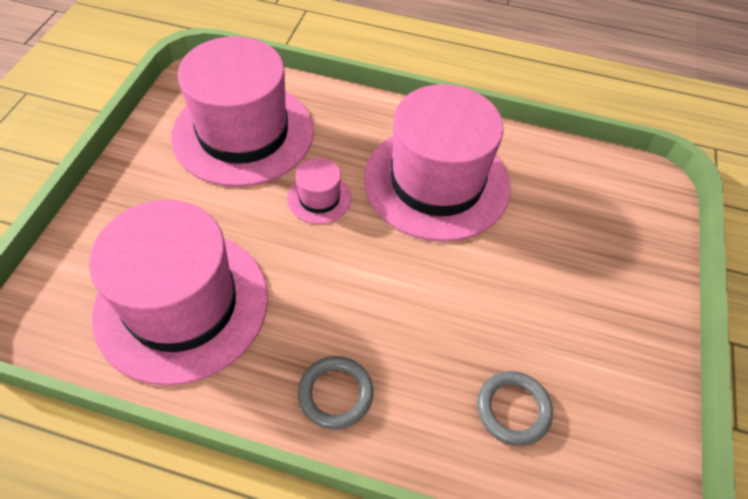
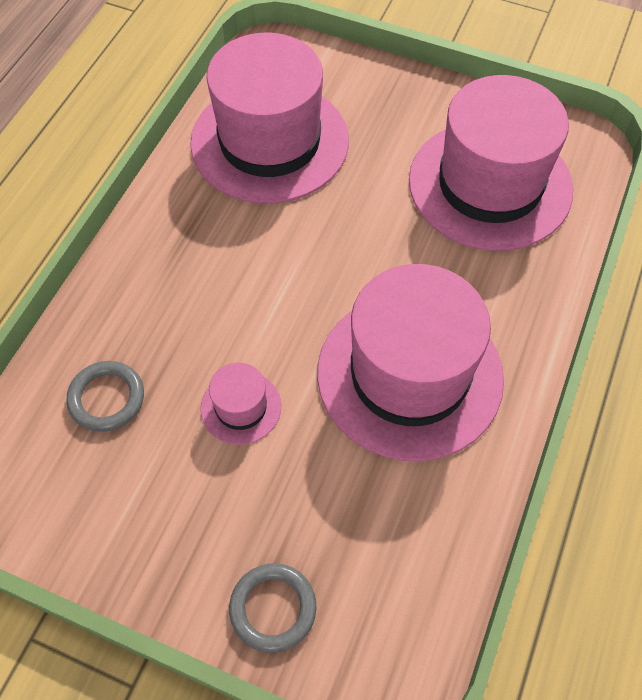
camera: 100 degrees right, 5 degrees up
pink hat [287,158,352,224] -> pink hat moved to [201,363,281,445]
grey ring [298,356,373,429] -> grey ring moved to [229,563,317,653]

